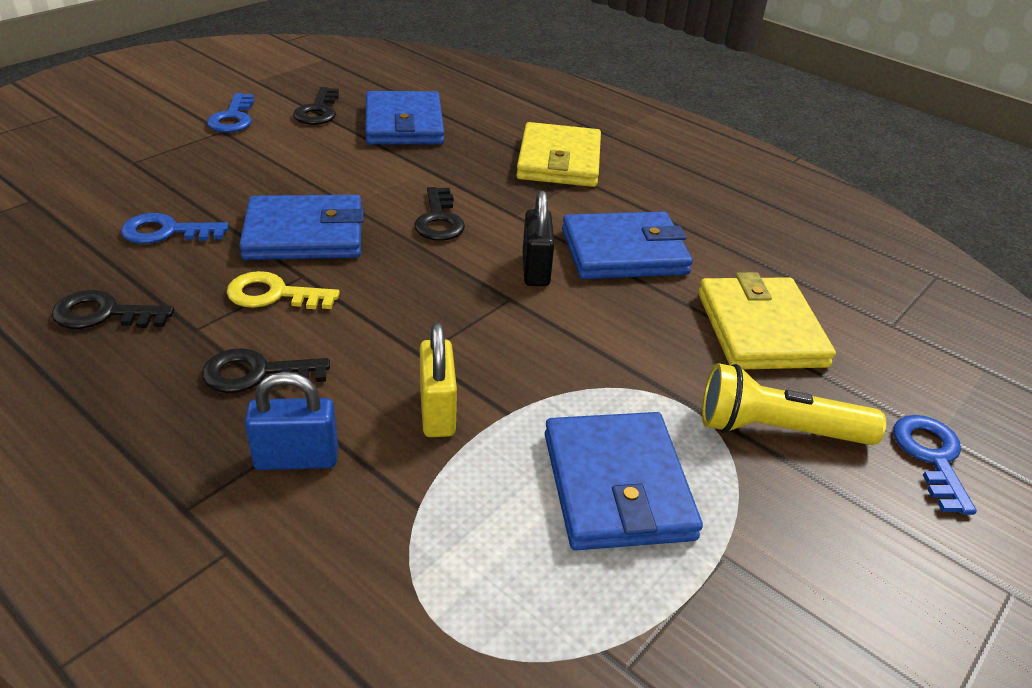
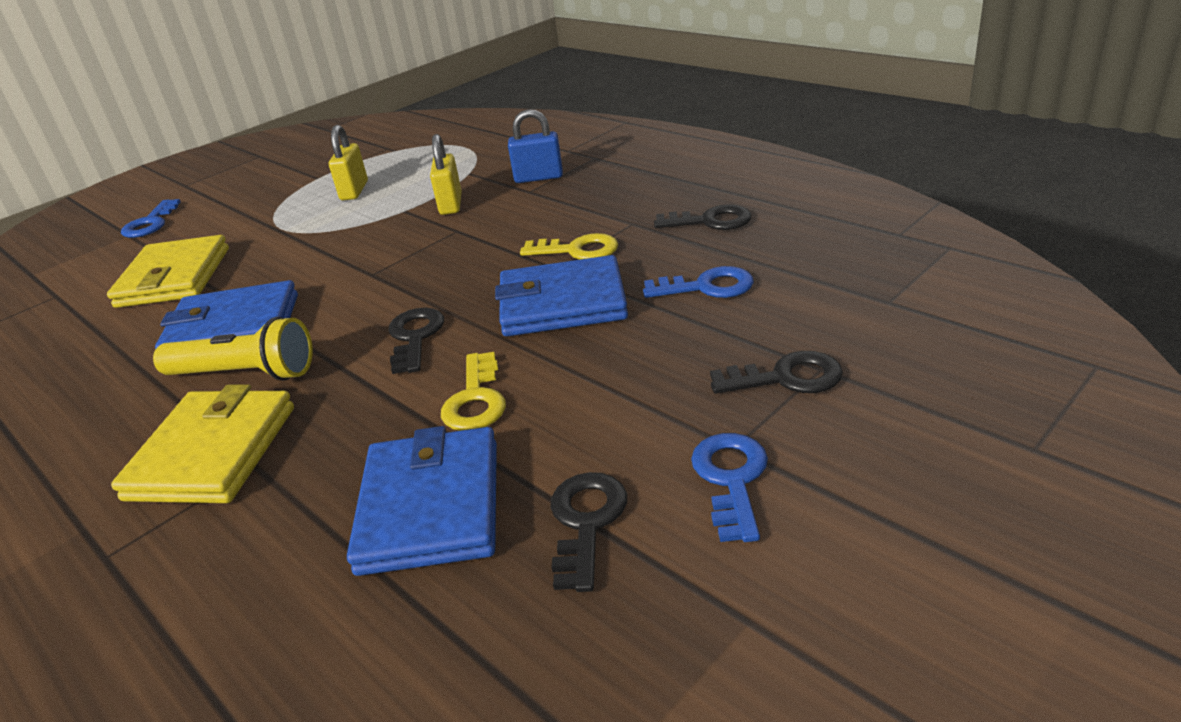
camera: 170 degrees left, 5 degrees down
black key [202,348,330,393] -> black key moved to [710,351,843,394]
black padlock [523,191,555,286] -> none
blue wallet [545,412,703,550] -> yellow padlock [329,125,368,200]
yellow flashlight [702,363,886,445] -> yellow flashlight moved to [153,317,313,381]
none -> yellow key [441,352,506,431]

